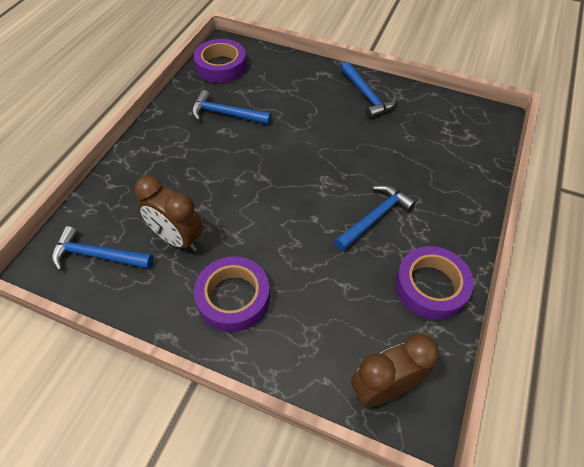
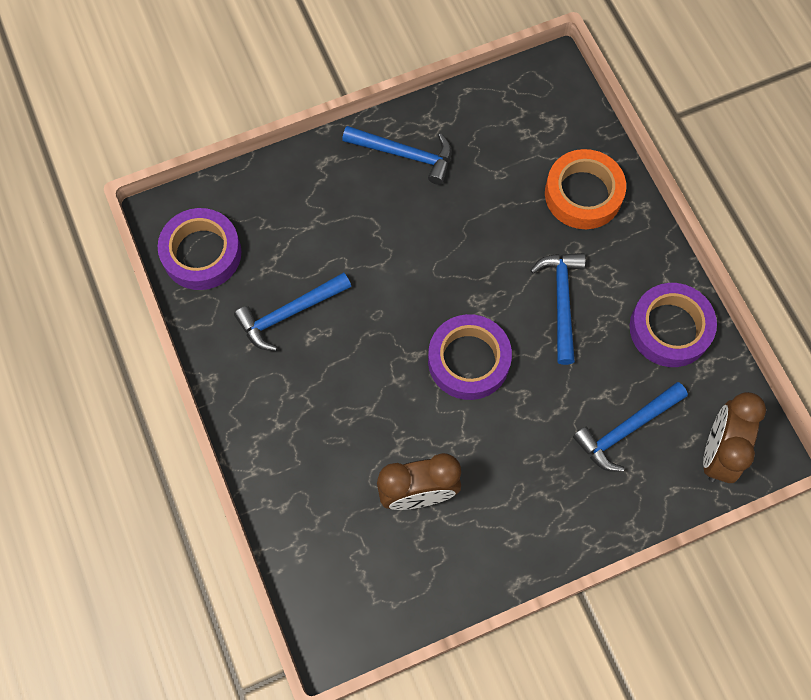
camera: 45 degrees left, 15 degrees up
blue hammer [52,226,154,271] -> blue hammer moved to [573,382,688,472]
purple tape [194,256,270,332] -> purple tape moved to [428,314,512,400]
none -> orange tape [545,149,626,229]

